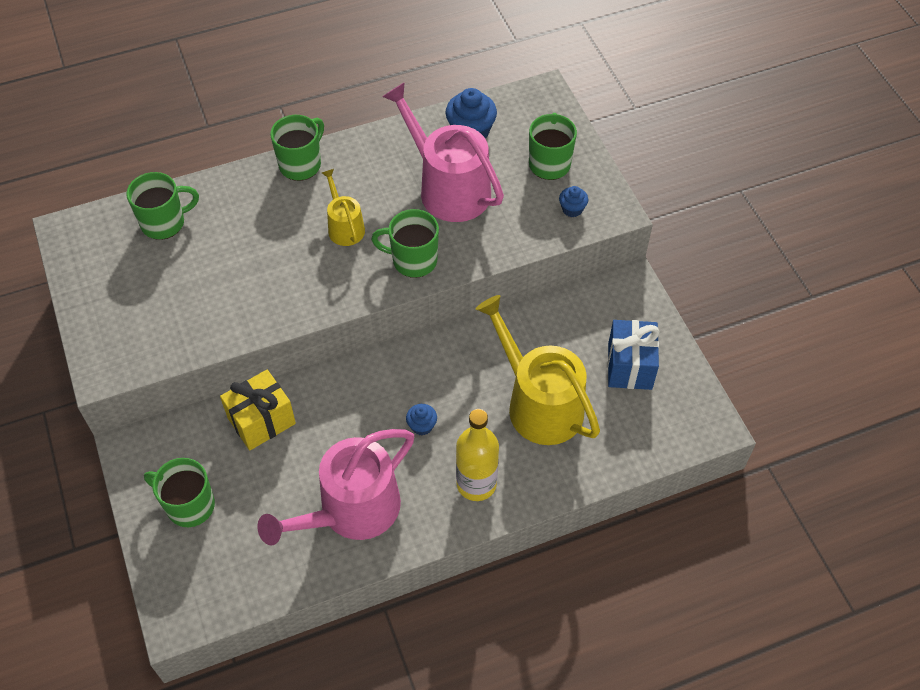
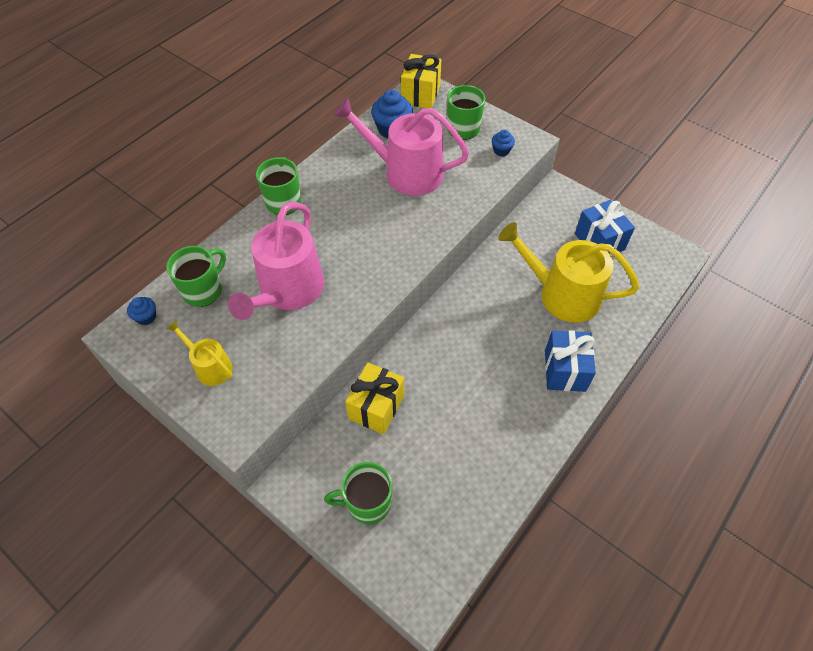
camera: 30 degrees left, 0 degrees up
pink watering can [257,429,414,545] -> pink watering can moved to [228,202,324,320]
yellow watering can [322,169,365,246] -> yellow watering can moved to [167,320,233,386]
green mug [371,209,439,278] -> none
blue cupcake [406,404,437,435] -> blue cupcake moved to [127,297,156,325]
yellow bottle [456,409,499,501] -> blue gift [545,330,596,392]
none -> yellow gift [401,54,441,108]

